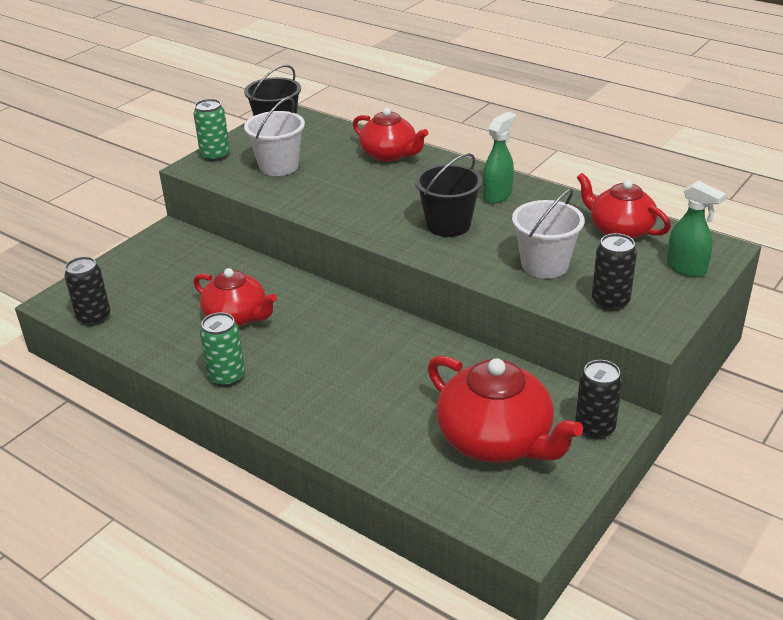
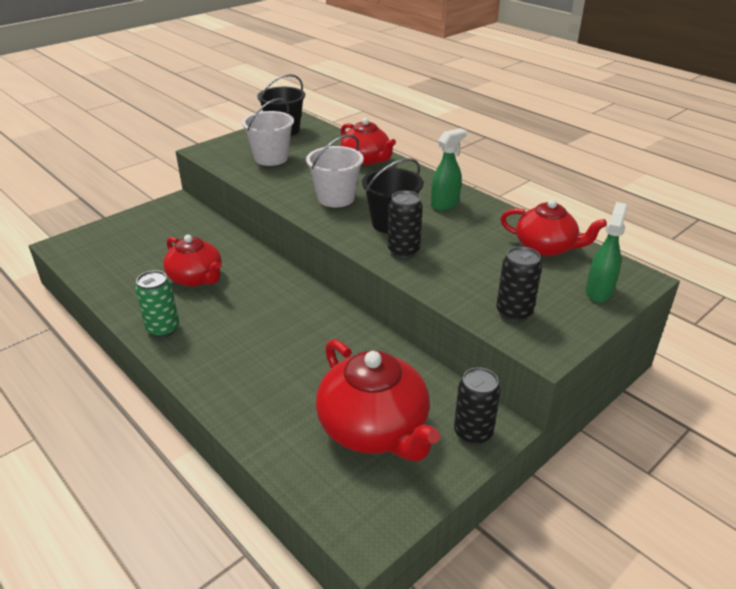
camera: 10 degrees right, 0 degrees up
black can [64,257,110,326] -> black can moved to [388,191,423,258]
green can [193,99,230,162] -> none
white bucket [512,188,585,278] -> white bucket moved to [306,134,364,207]
red teapot [577,173,671,239] -> red teapot turned 150 degrees clockwise [500,199,607,256]
green spray bottle [667,181,726,277] -> green spray bottle turned 120 degrees counterclockwise [586,202,628,303]

